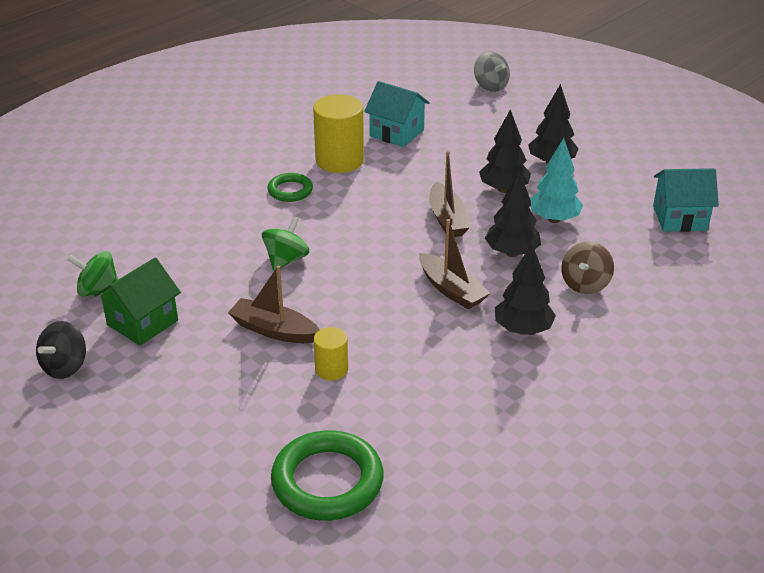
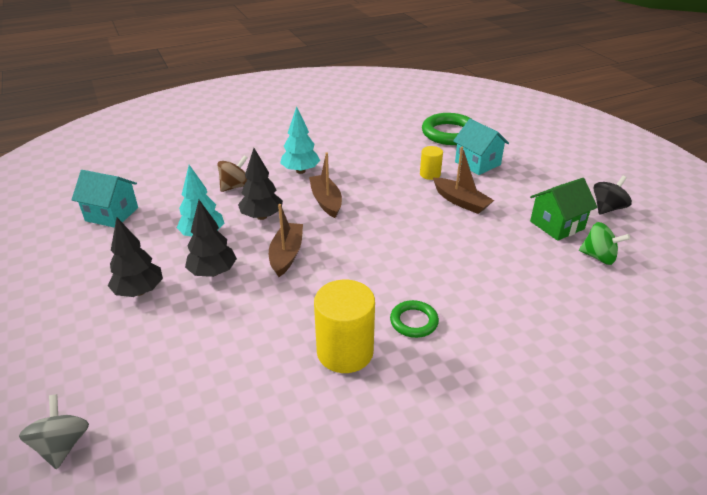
camera: 160 degrees left, 0 degrees up
green spinning top [262,216,309,271] -> none
turquoise house [364,81,430,147] -> turquoise house moved to [453,119,509,175]
black tree [495,244,556,335] -> turquoise tree [280,106,320,174]

